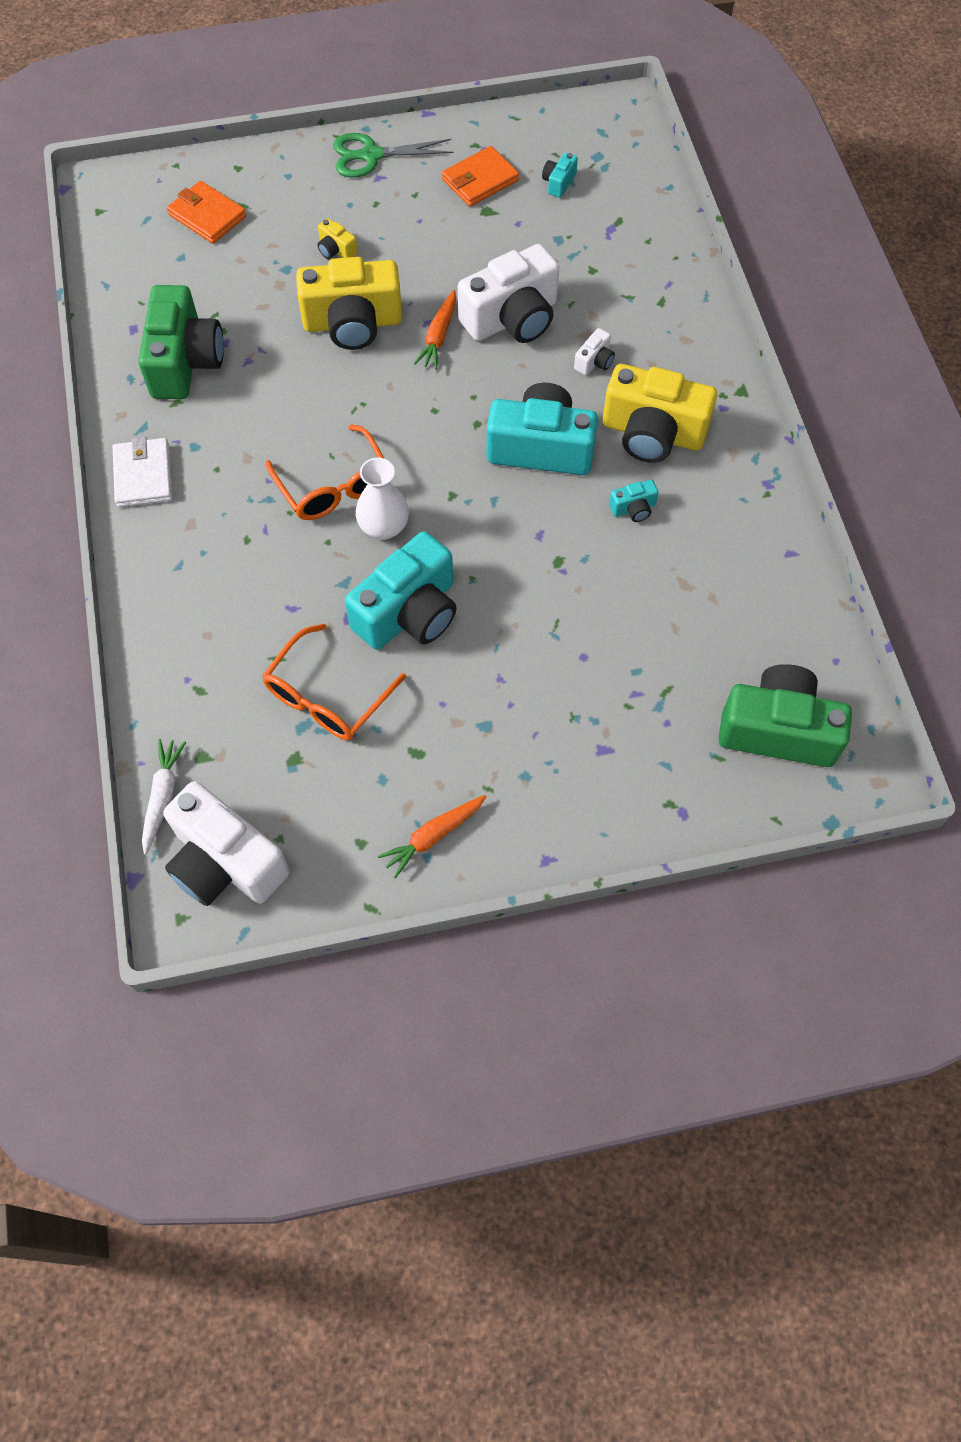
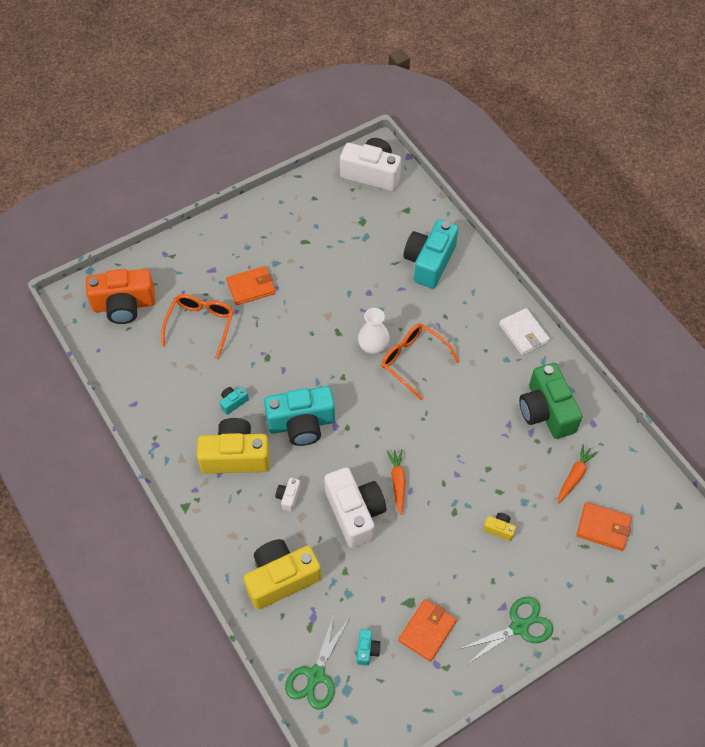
camera: 160 degrees right, 5 degrees down
white carrot [142,739,186,855] -> none
orange glasses [262,624,406,740] -> orange glasses moved to [161,294,234,359]
yellow camera [296,257,402,350] -> yellow camera moved to [244,539,321,610]
turquoise camera [345,531,457,650] -> turquoise camera moved to [404,219,458,289]
orange carrot [378,795,487,878] -> orange carrot moved to [558,444,598,503]
white camera [458,244,559,343] -> white camera turned 120 degrees clockwise [324,467,386,548]
green camera [718,664,852,767] -> orange camera [86,269,155,324]
none -> orange wallet [226,266,275,305]
none -> green scissors [285,612,350,709]

